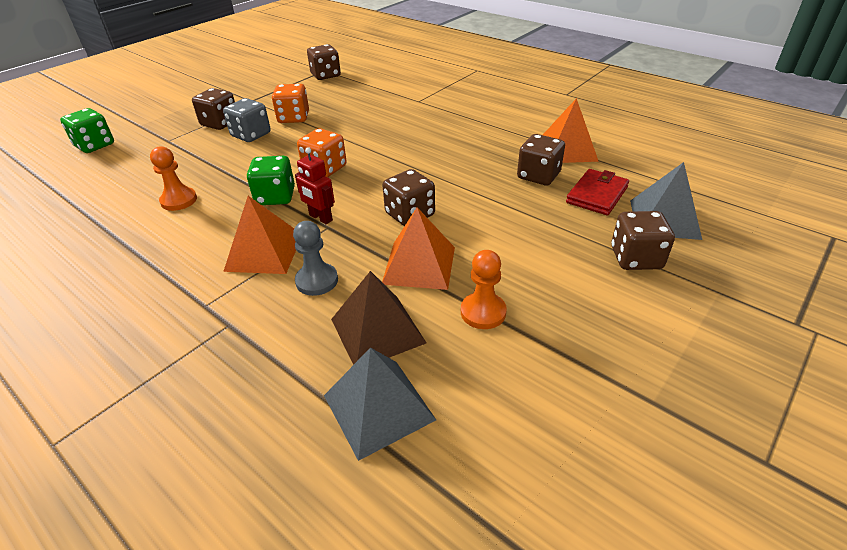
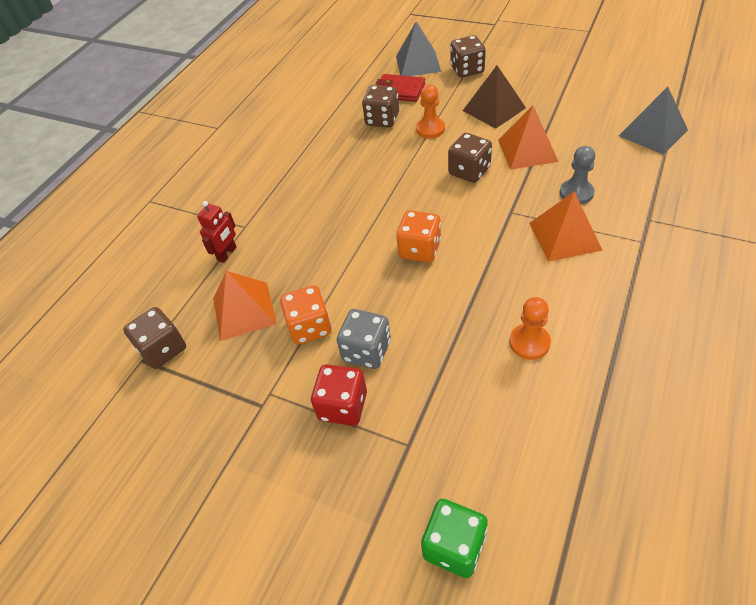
camera: 100 degrees left, 10 degrees up
brown dice [192,88,235,130] -> red dice [311,364,367,426]
green dice [247,156,295,205] -> none
red robot [295,147,335,224] -> red robot moved to [197,201,236,263]
brown pyramid [331,271,426,365] -> brown pyramid moved to [463,65,526,129]
orange pawn [461,250,507,329] -> orange pawn moved to [416,85,445,138]
orange pyramid [543,98,599,163] -> orange pyramid moved to [213,271,277,341]

